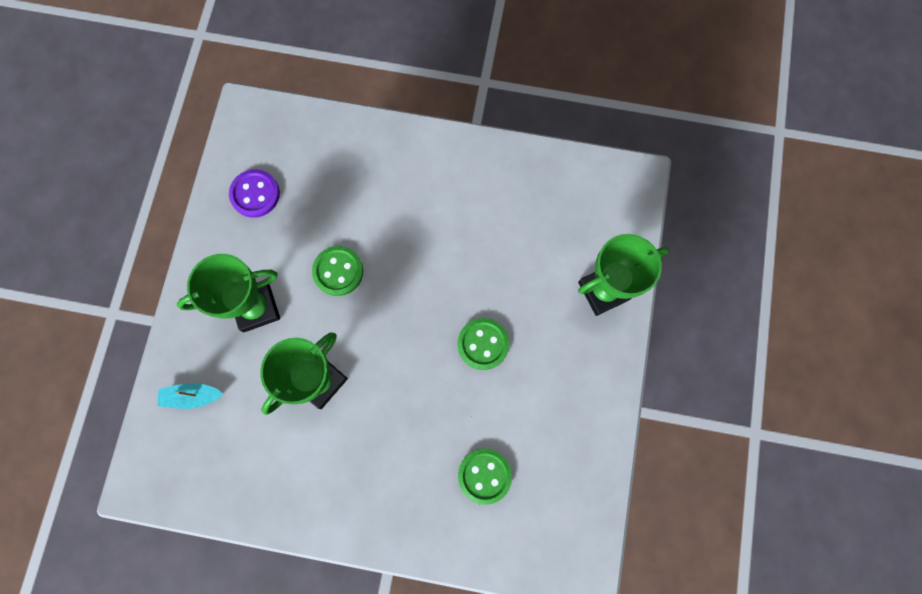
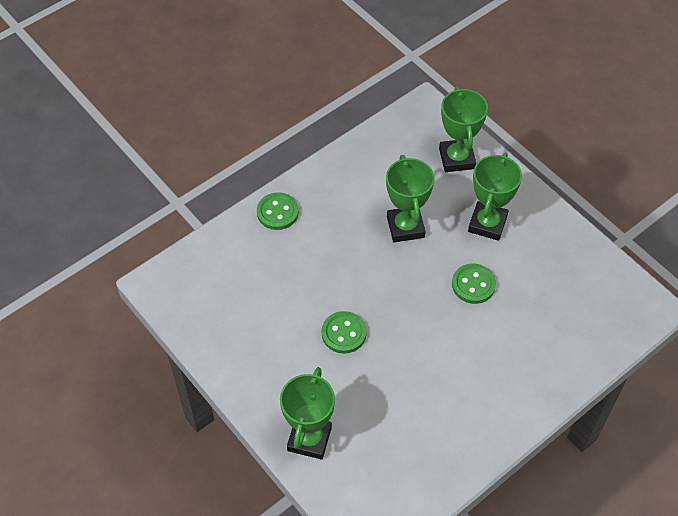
camera: 130 degrees right, 20 degrees down
turquoise boat [158,383,223,409] -> green trophy [439,87,488,172]
purple button [229,169,280,218] -> none
green button [458,448,512,505] -> green button moved to [257,192,299,230]

